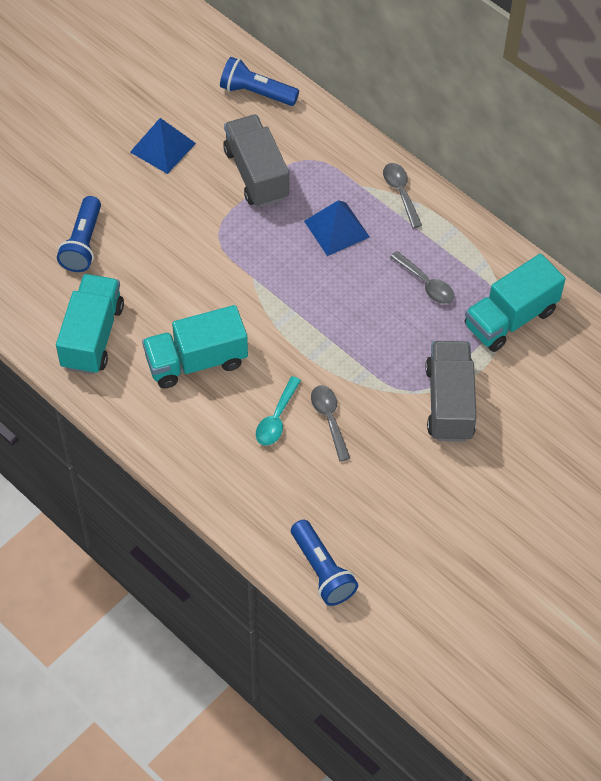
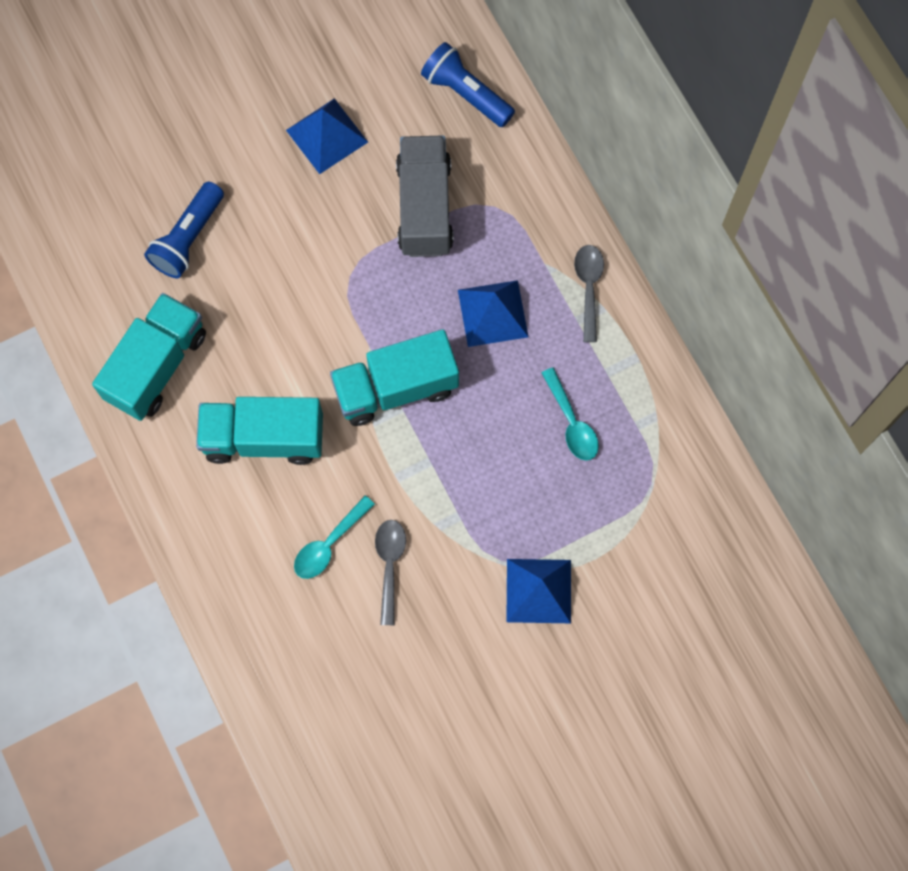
camera: 20 degrees right, 15 degrees up
blue flashlight [291,520,358,606] -> none
grey spoon [390,251,454,304] -> turquoise spoon [542,368,599,461]
grey truck [425,341,477,442] -> blue pyramid [506,559,571,623]
turquoise truck [465,254,566,352] -> turquoise truck moved to [330,329,459,426]

